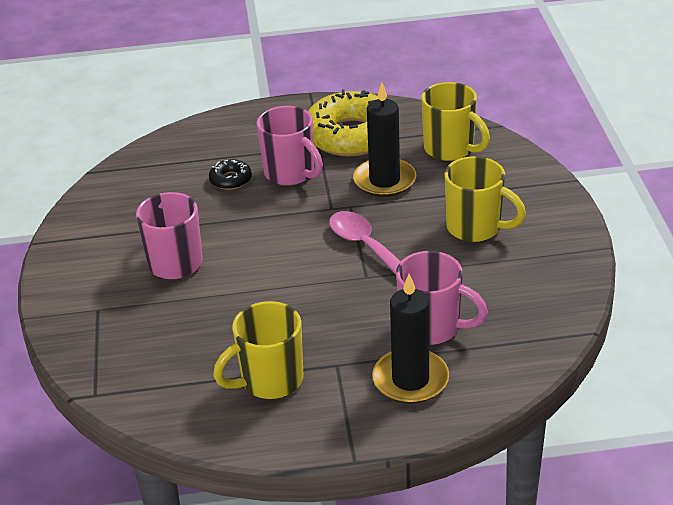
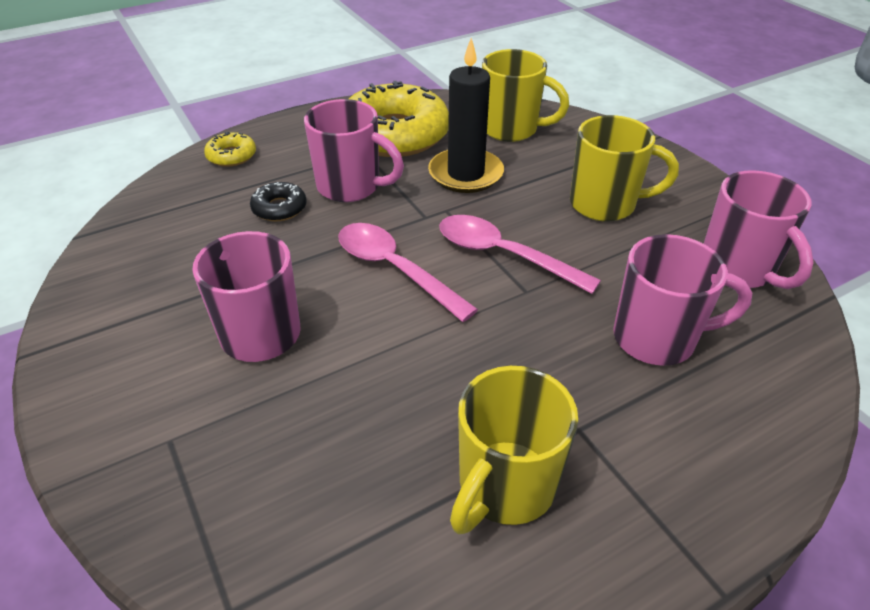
camera: 25 degrees left, 5 degrees up
black candle [372,274,449,404] -> none
none -> yellow donut [204,132,256,167]
none -> pink spoon [338,223,478,322]
none -> pink mug [704,170,814,289]

